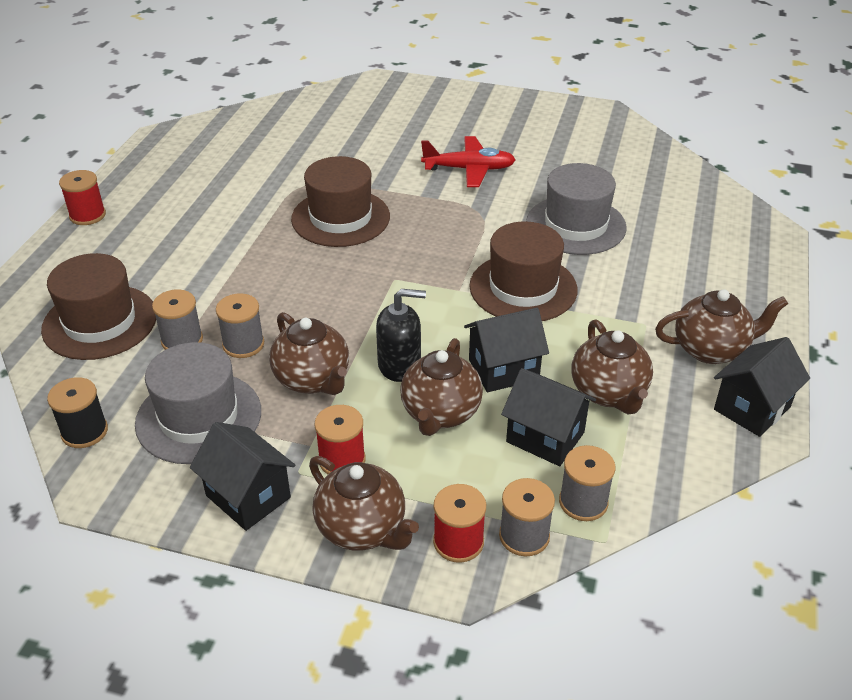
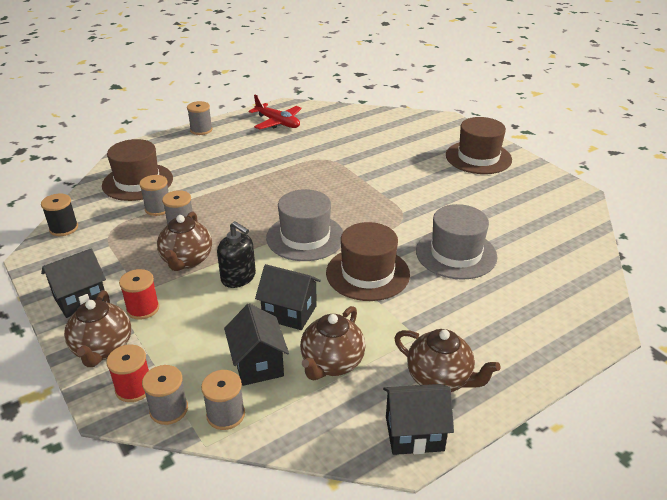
camera: 40 degrees right, 5 degrees down
red spool [59,170,106,225] -> grey spool [187,101,213,135]
grey hat [135,342,261,464] -> grey hat moved to [266,189,343,261]
black house [190,422,295,531] -> black house turned 60 degrees clockwise [41,248,106,318]
brown hat [291,156,390,247] -> brown hat moved to [446,117,512,174]
brown teapot [400,338,483,436] -> none
red plane [421,136,516,187] -> red plane moved to [249,95,302,130]

